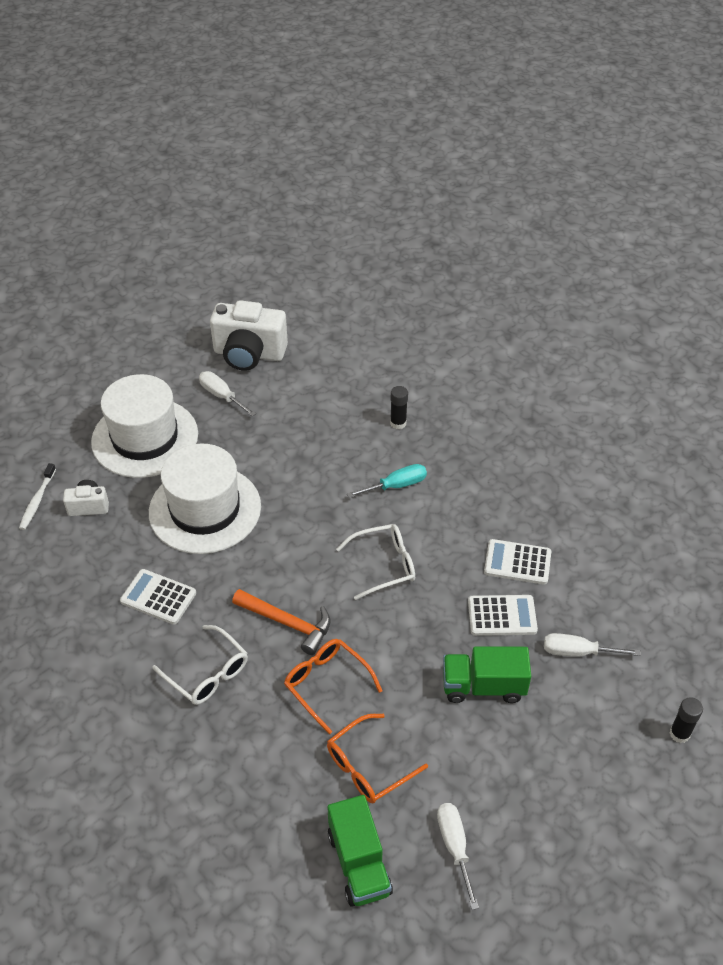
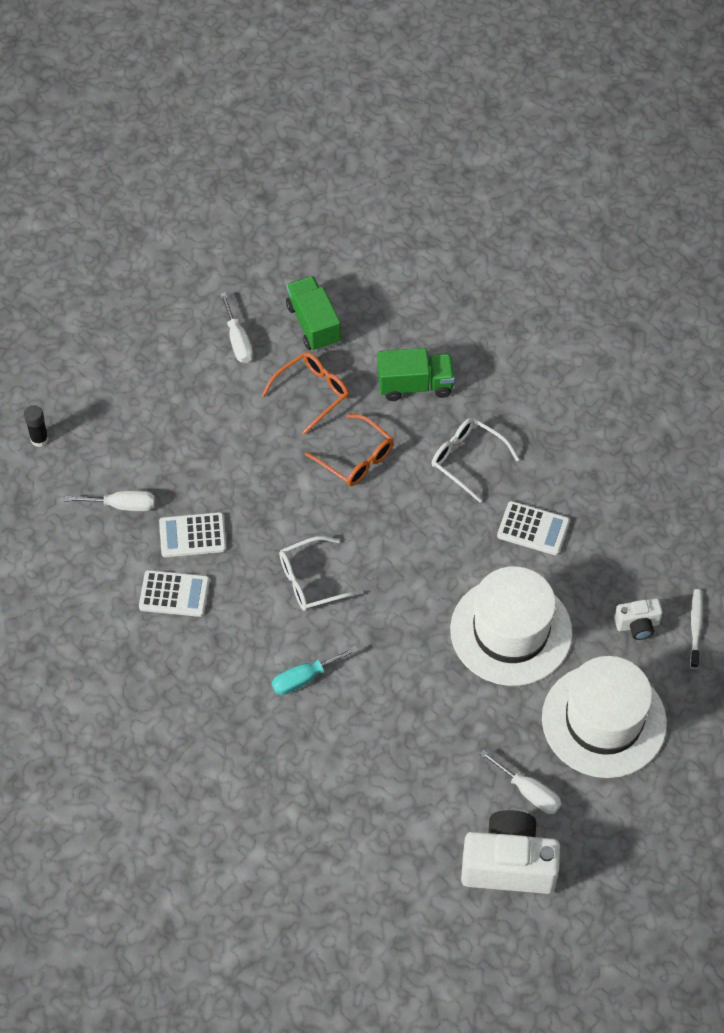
camera: 175 degrees right, 10 degrees up
orange hammer [232,589,331,655] -> none
black glue stick [390,386,408,429] -> none
green truck [443,646,531,703] -> green truck moved to [378,348,455,401]

